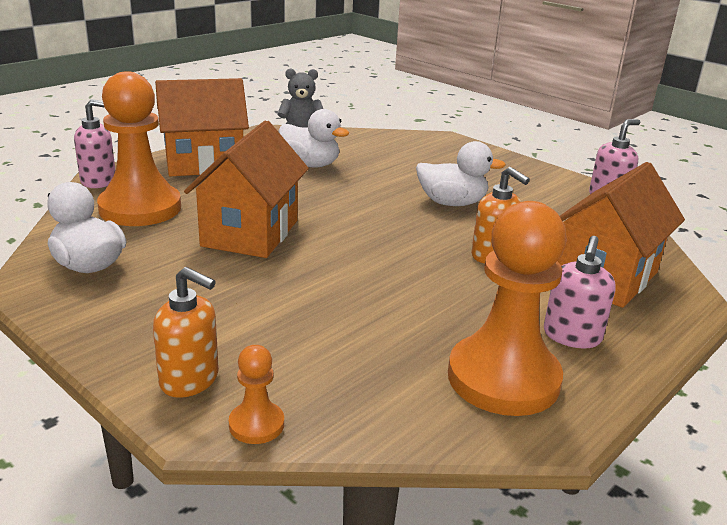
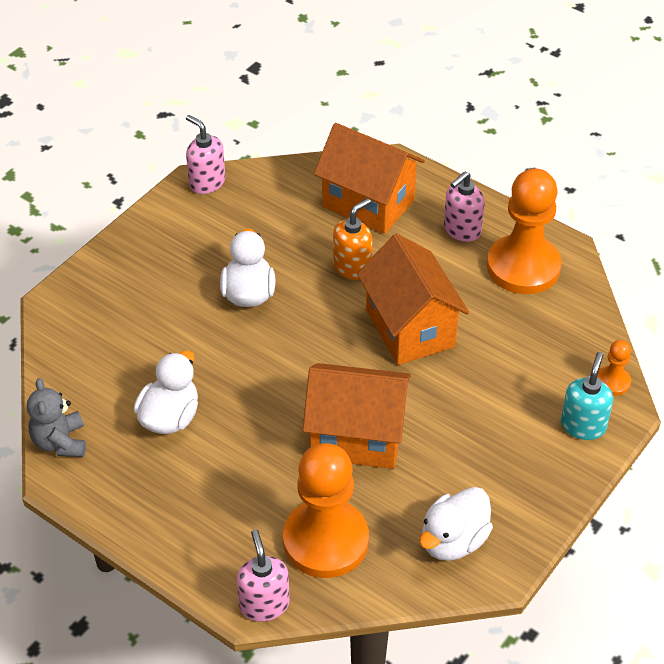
camera: 95 degrees left, 20 degrees up
orange soap dispenser [153,267,219,398] -> turquoise soap dispenser [561,352,613,440]
orange house [155,78,249,176] -> orange house moved to [357,234,469,365]
pink soap dispenser [544,236,616,348] -> pink soap dispenser turned 120 degrees clockwise [444,171,485,242]

